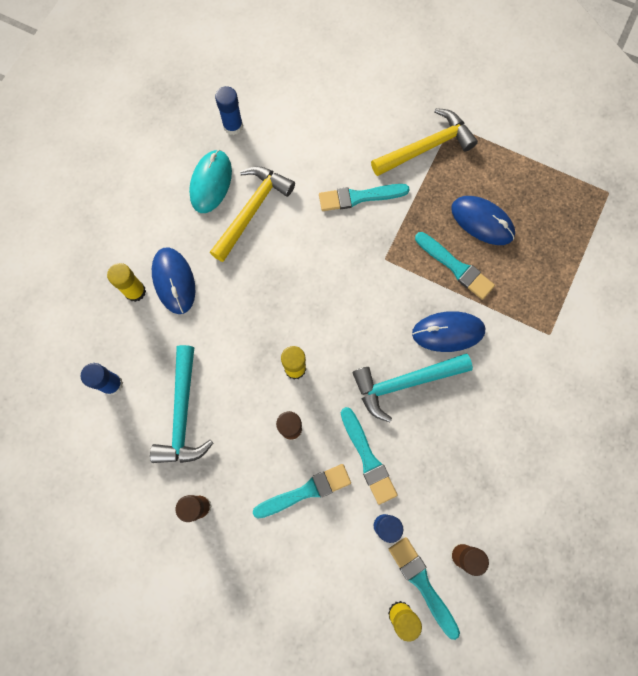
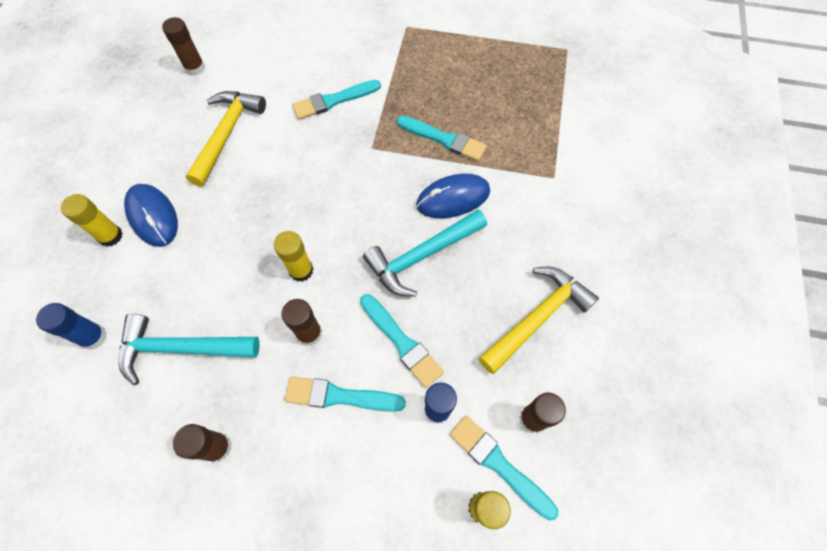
camera: 15 degrees left, 10 degrees down
turquoise hammer [150,345,213,463] -> turquoise hammer turned 105 degrees clockwise [119,314,260,385]
turquoise mouse [189,150,232,213] -> none
blue glue stick [215,86,243,135] -> brown glue stick [162,17,205,75]
turquoise brush [252,464,351,519] -> turquoise brush turned 135 degrees counterclockwise [285,377,406,412]
yellow hammer [371,108,478,176] -> yellow hammer moved to [479,266,599,374]
blue mouse [451,196,515,245] -> none

